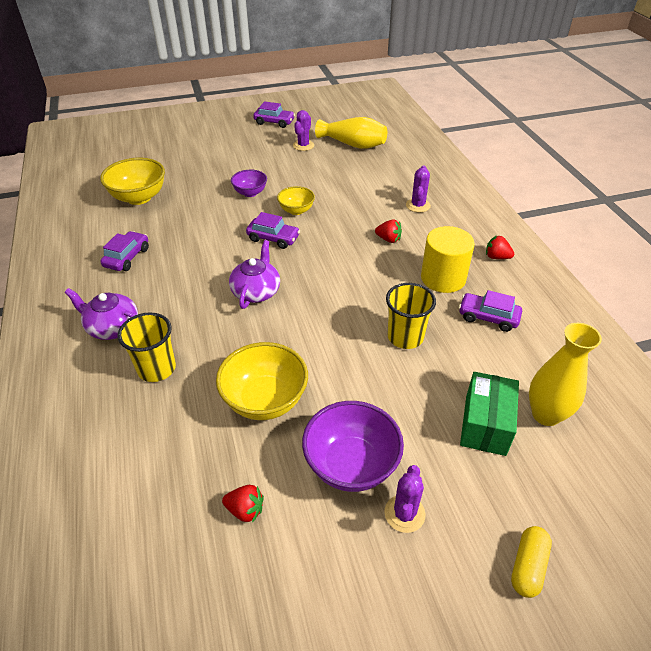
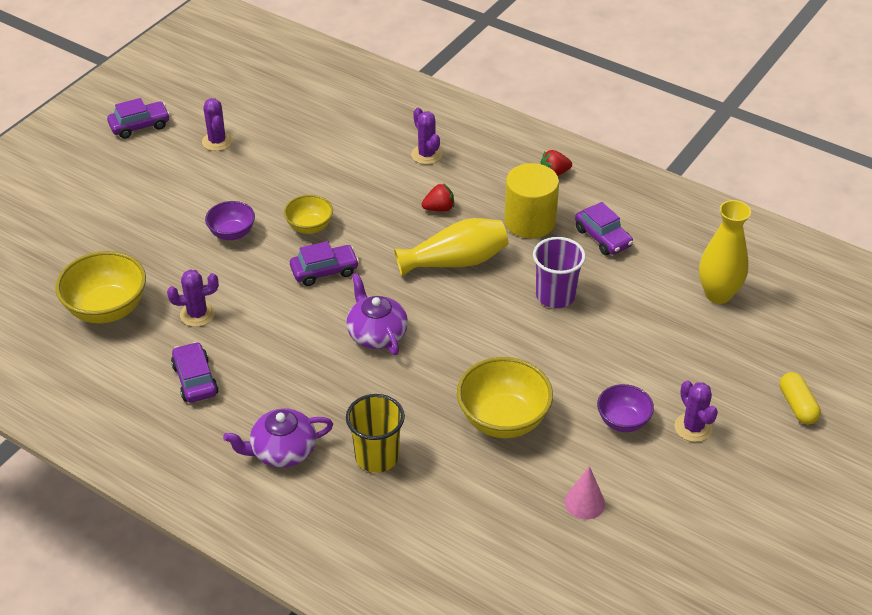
camera: 40 degrees left, 0 degrees up
red strawberry [222,485,264,523] -> pink cone [564,466,605,520]
purple bowl [302,401,404,492] -> purple bowl [597,384,654,432], size x0.59
yellow vase [315,117,387,149] -> yellow vase moved to [394,218,508,277]
yellow cup [386,283,436,349] -> purple cup [533,237,586,308]
purple car [459,290,522,332] -> purple car turned 105 degrees counterclockwise [575,202,633,255]
green box [460,372,519,456] -> none
none -> purple cactus [167,270,219,327]

